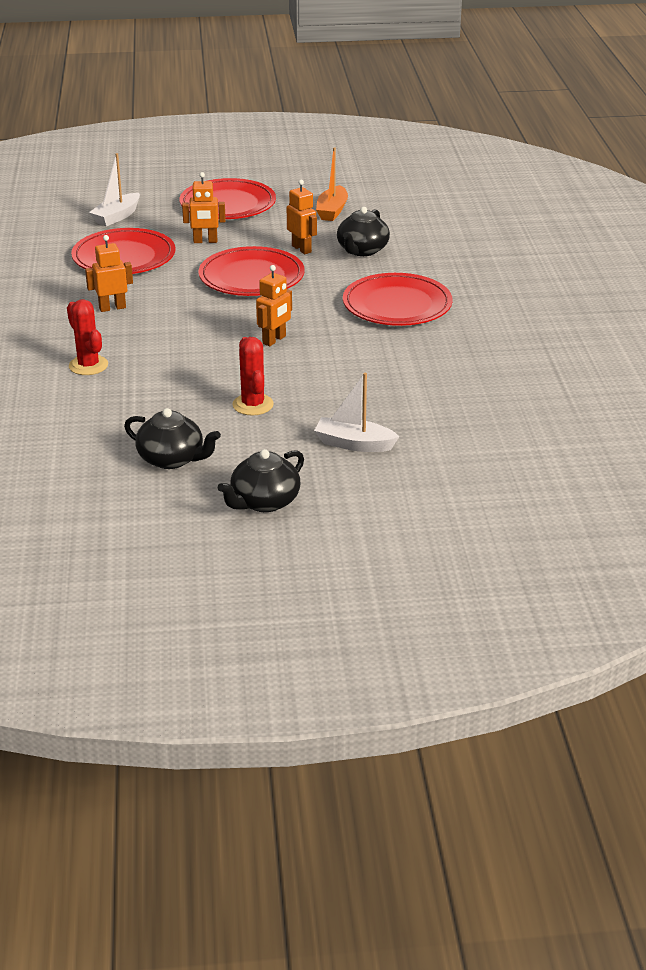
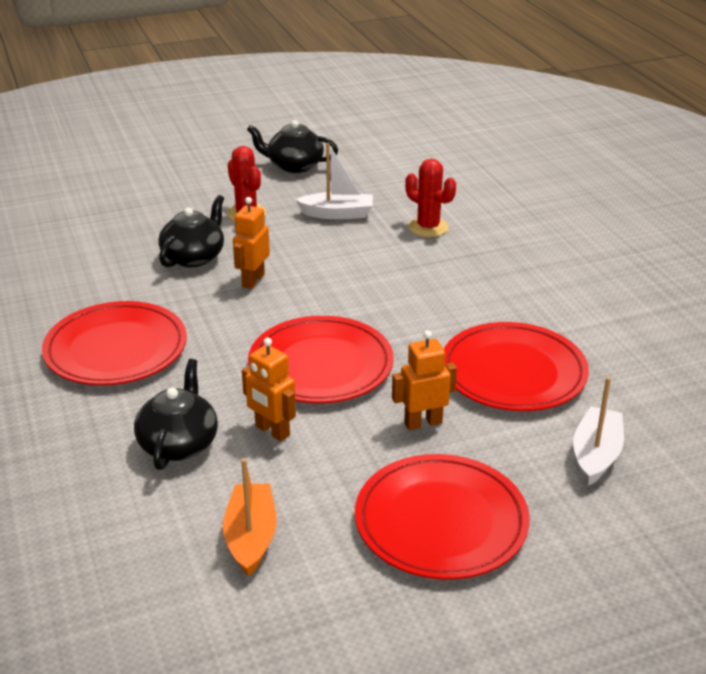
camera: 165 degrees right, 0 degrees up
orange robot [85,235,133,312] -> none
black teapot [218,449,304,512] -> black teapot moved to [158,195,224,267]
white boat [314,373,399,452] -> white boat moved to [295,143,373,219]

